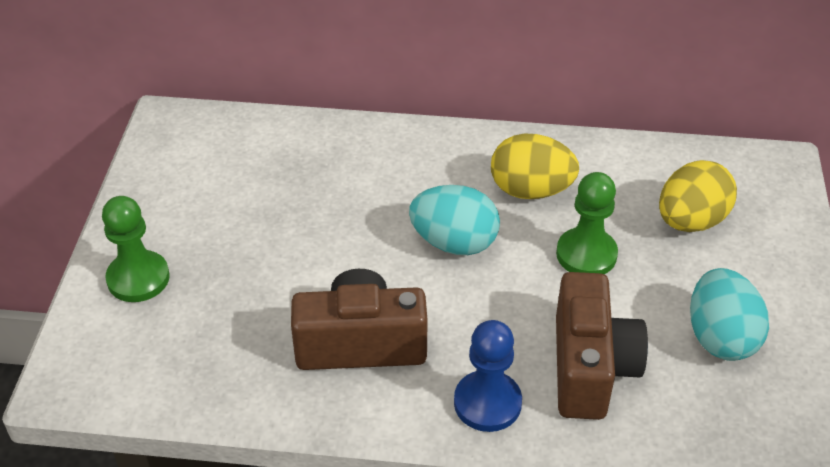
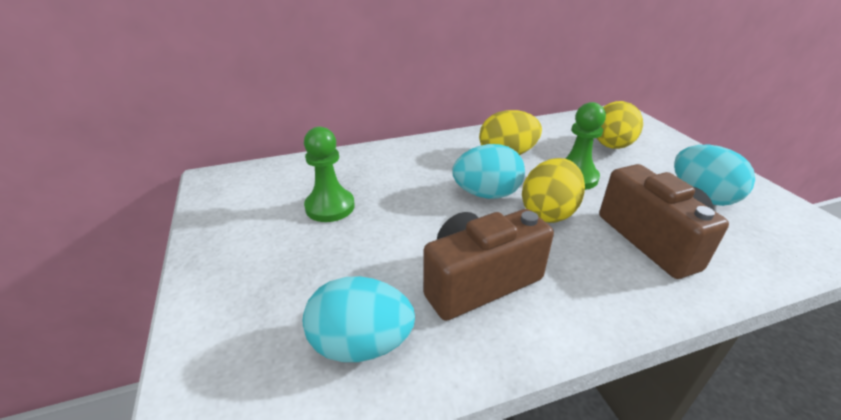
camera: 25 degrees left, 10 degrees down
green pawn [102,196,170,302] -> green pawn moved to [304,127,355,222]
blue pawn [454,320,522,432] -> none
none -> turquoise egg [303,276,415,362]
none -> yellow egg [522,158,585,223]

